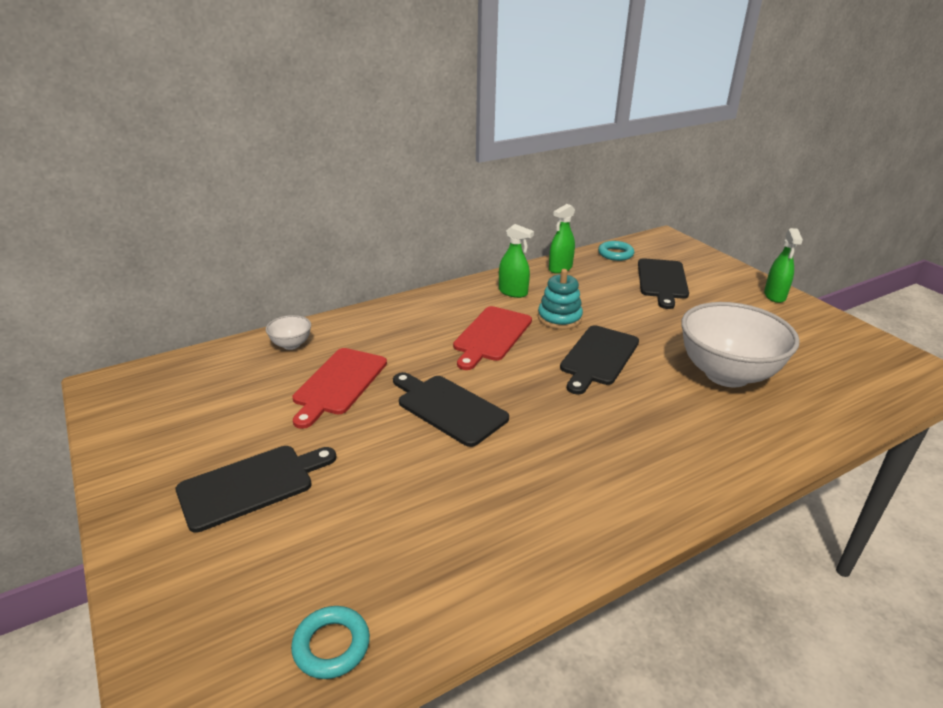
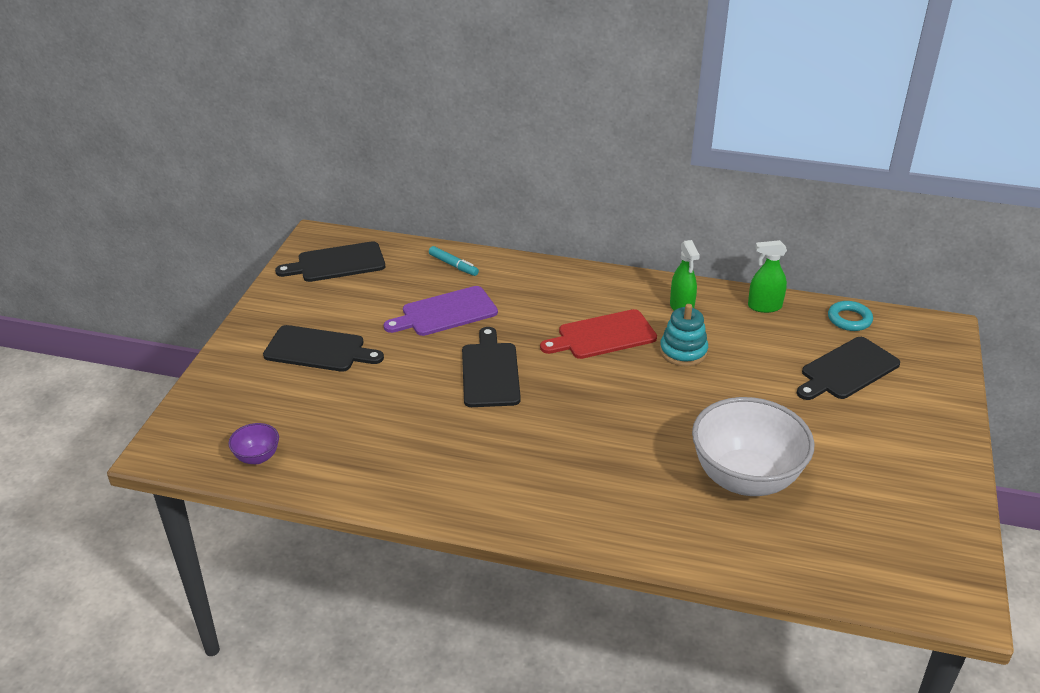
camera: 45 degrees right, 5 degrees up
white bowl [266,315,311,350] -> turquoise marker [429,246,479,276]
turquoise ring [291,606,370,679] -> purple bowl [228,423,279,464]
red cutting board [292,348,387,429] -> purple cutting board [383,286,498,336]
black cutting board [560,325,639,394] -> black cutting board moved to [275,241,385,282]
green spray bottle [764,228,803,303] -> none

